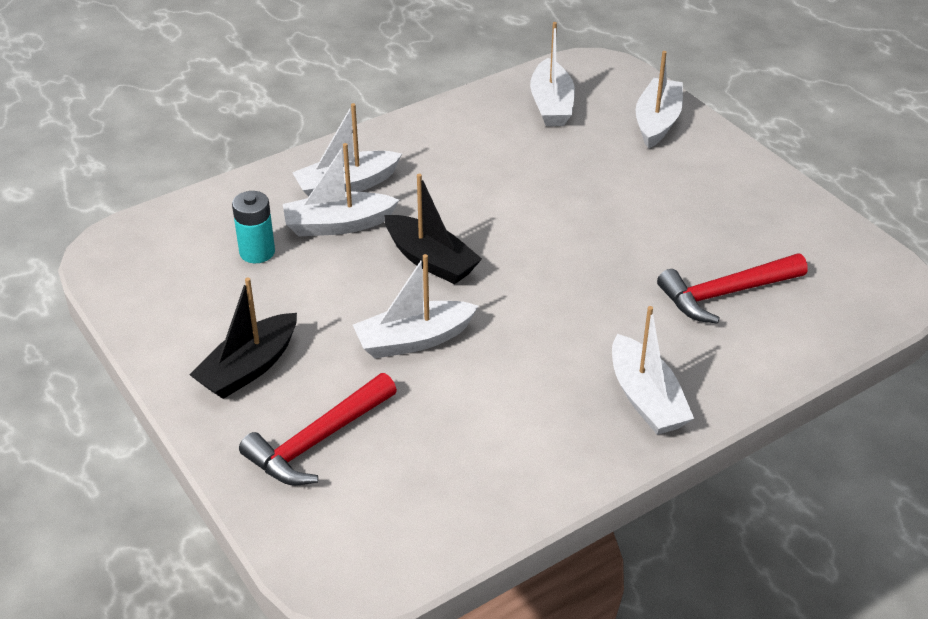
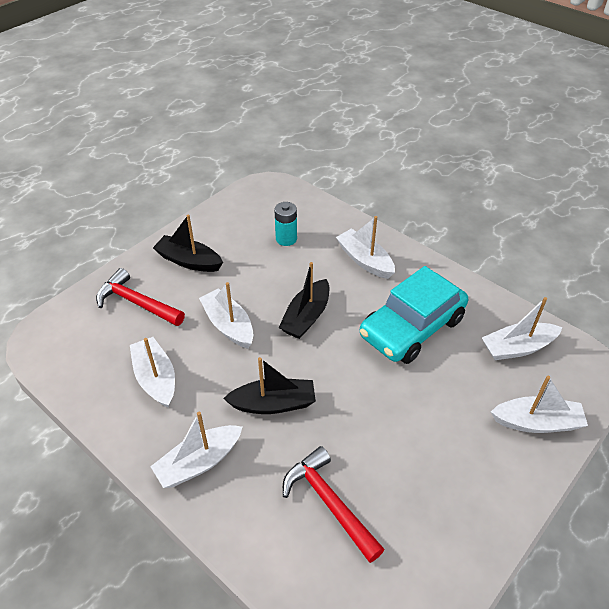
camera: 75 degrees right, 5 degrees up
white boat [283,143,399,236] -> white boat moved to [130,337,175,408]
none -> black boat [223,357,316,414]
none -> turquoise car [359,266,468,364]

